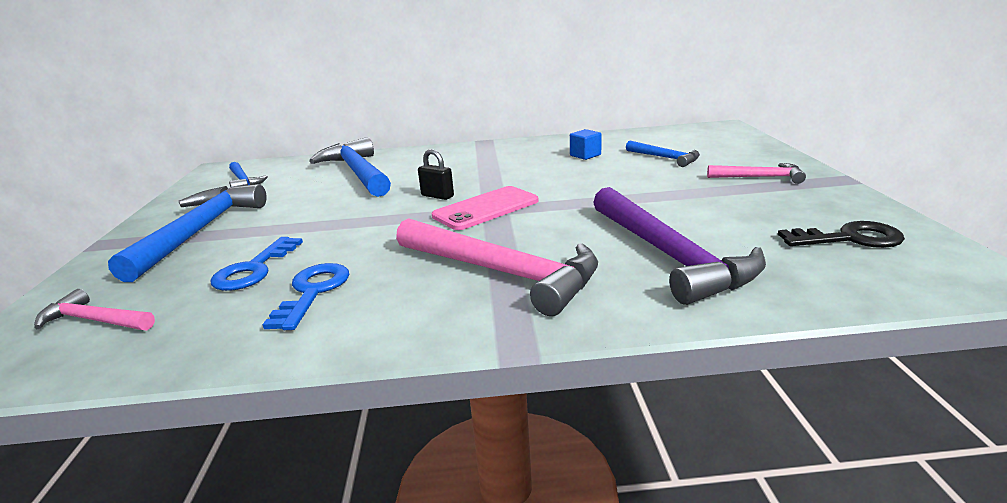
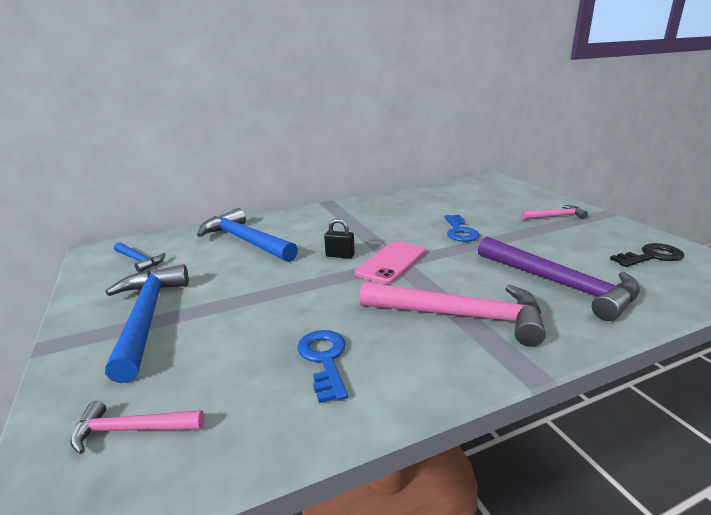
camera: 20 degrees left, 0 degrees up
blue key [210,237,303,291] -> blue key moved to [444,215,480,242]
blue cube [570,129,602,160] -> none
blue hammer [626,141,700,167] -> none

